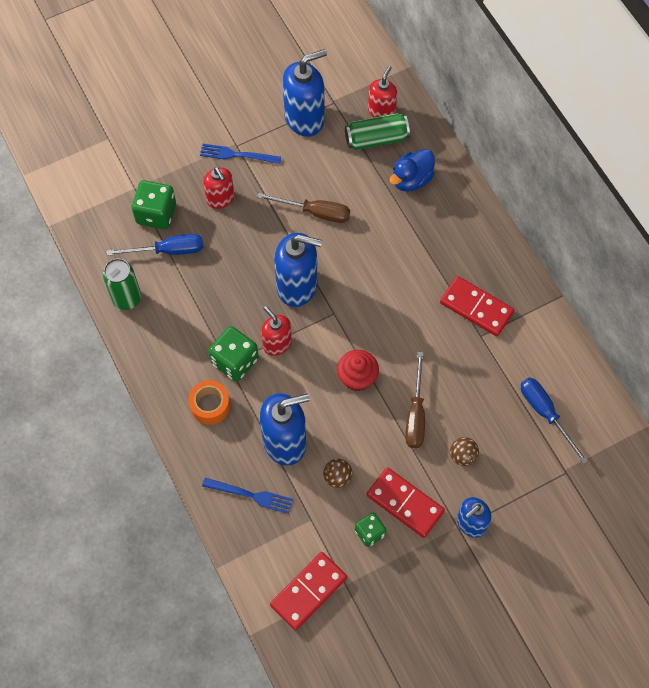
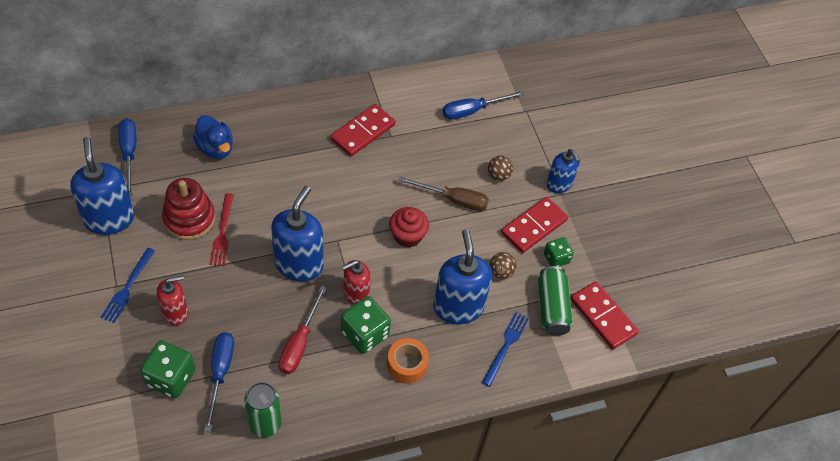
camera: 85 degrees left, 10 degrees down
brown screwdriver [257,193,350,223] -> red fork [209,193,234,266]
green can [345,113,410,150] -> green can moved to [538,266,573,336]
red soap dispenser [368,66,397,117] -> blue screwdriver [118,119,136,196]
none -> red stacking toy [162,178,215,240]
none -> red screwdriver [279,286,327,374]

